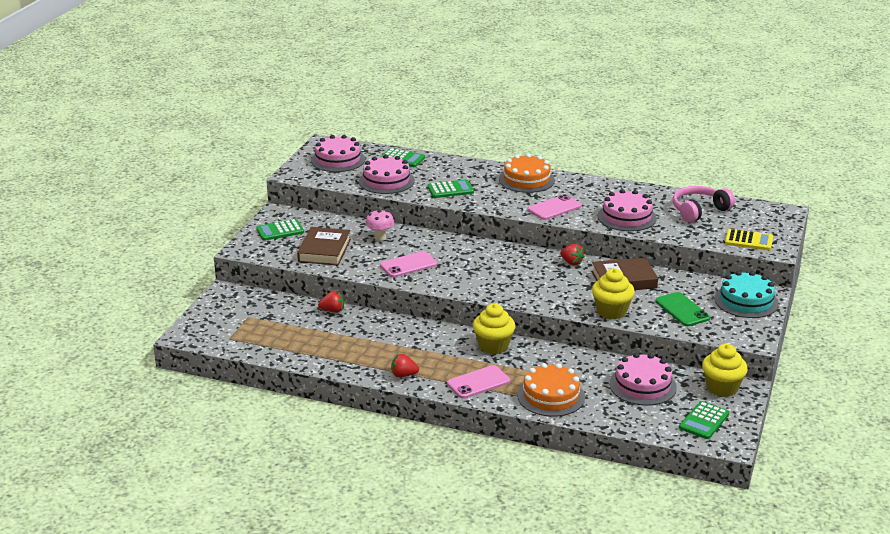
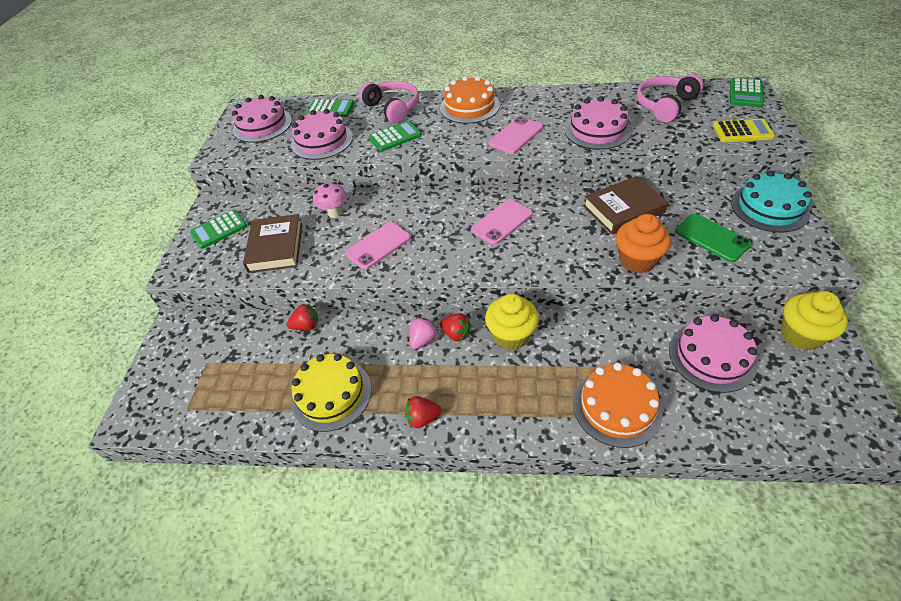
camera: 10 degrees left, 20 degrees up
pink phone [447,365,510,399] -> pink phone moved to [471,199,533,245]
red strawberry [560,244,585,266] -> red strawberry moved to [440,314,471,341]
yellow cupcake [592,268,635,319] -> orange cupcake [616,214,671,273]
green calculator [679,401,729,439] -> green calculator moved to [730,78,764,107]
none -> yellow cake [291,353,372,432]
none -> pink headphones [359,81,419,123]
none -> pink strawberry [409,317,438,349]

